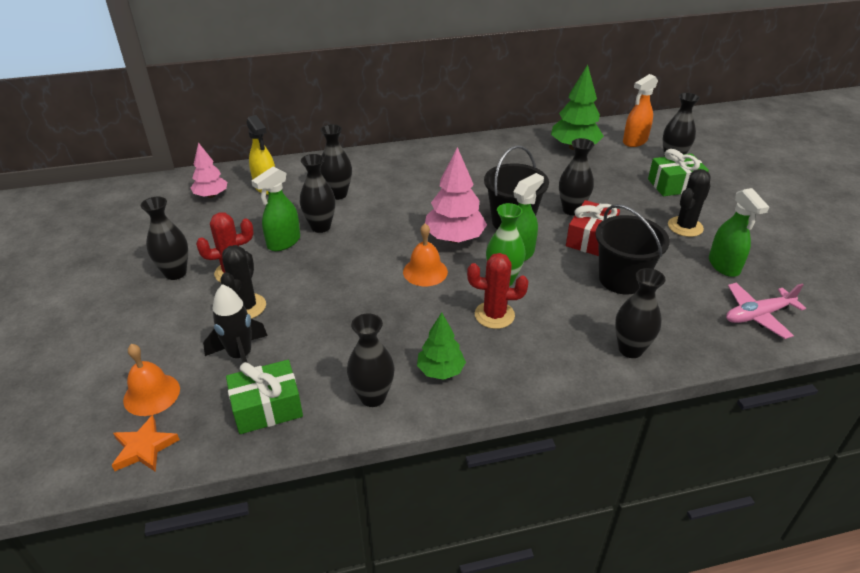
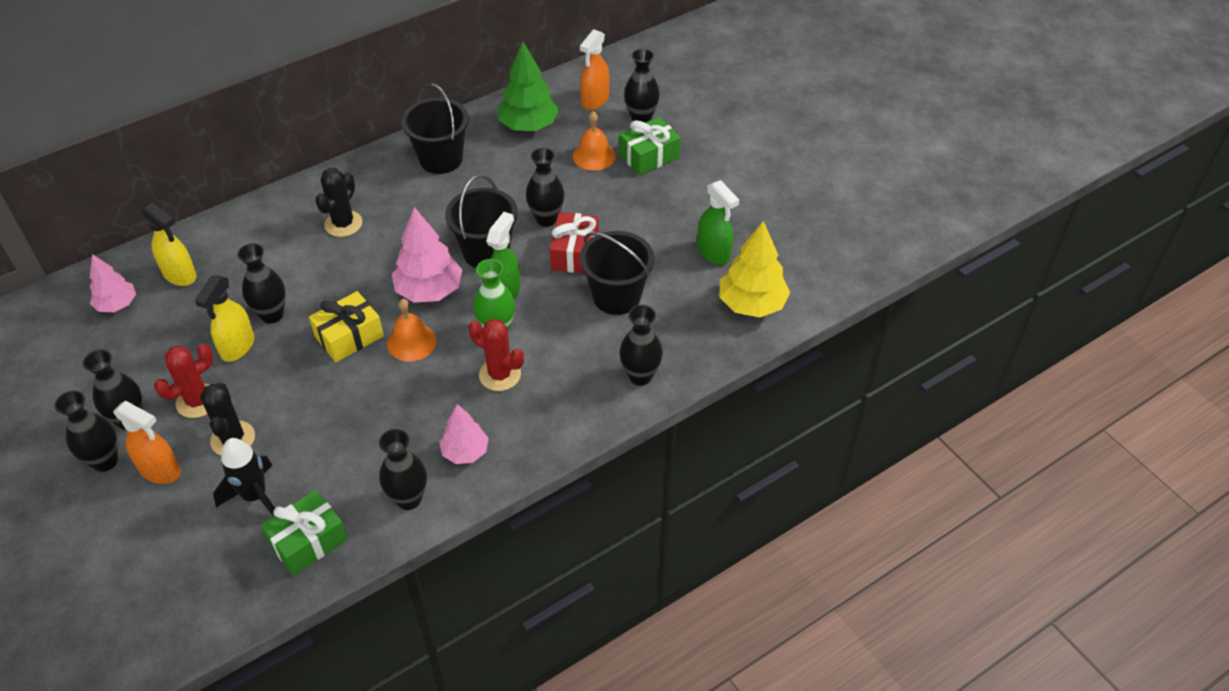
camera: 20 degrees left, 10 degrees up
orange star [111,415,180,472] -> none
orange bell [123,344,180,416] -> orange bell moved to [573,111,616,171]
green spray bottle [251,166,300,251] -> yellow spray bottle [195,276,254,362]
black vase [320,124,352,200] -> black vase moved to [54,391,118,472]
green tree [417,312,466,380] -> pink tree [439,404,489,464]
red cactus [467,253,528,329] -> red cactus turned 45 degrees clockwise [468,319,524,391]
black cactus [668,169,711,237] -> black cactus moved to [315,168,362,237]
pink plane [726,283,806,339] -> yellow tree [719,221,790,317]
none -> orange spray bottle [113,401,181,484]
none -> yellow gift [309,291,384,362]
none -> black bucket [401,83,469,174]

